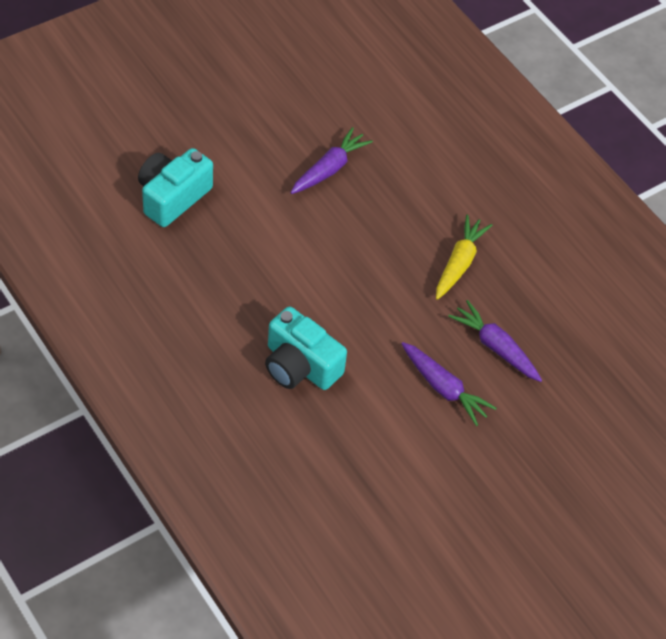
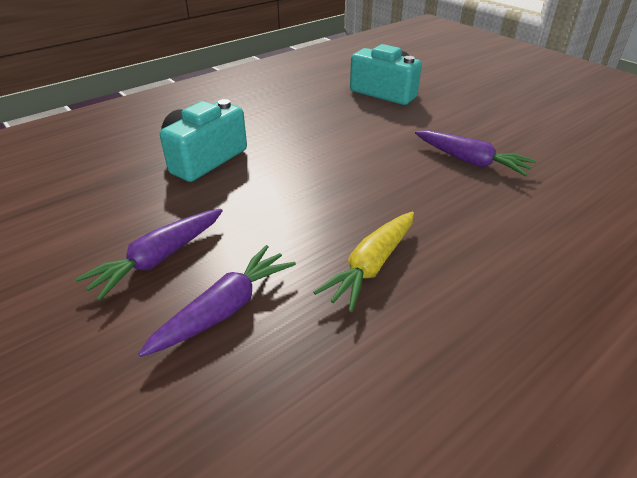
camera: 90 degrees right, 15 degrees down
yellow carrot [436,215,492,300] -> yellow carrot turned 105 degrees clockwise [314,212,414,312]

